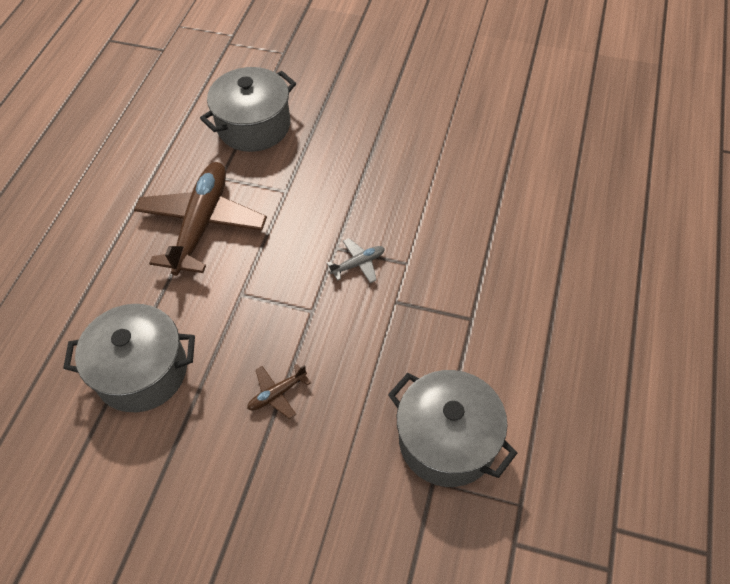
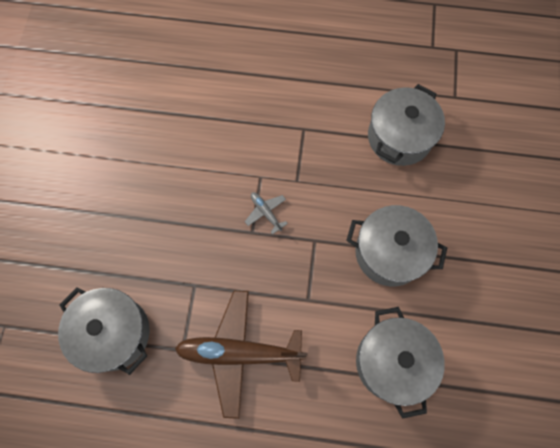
camera: 100 degrees left, 15 degrees up
brown plane [247,364,311,419] -> grey pot [346,205,447,286]

